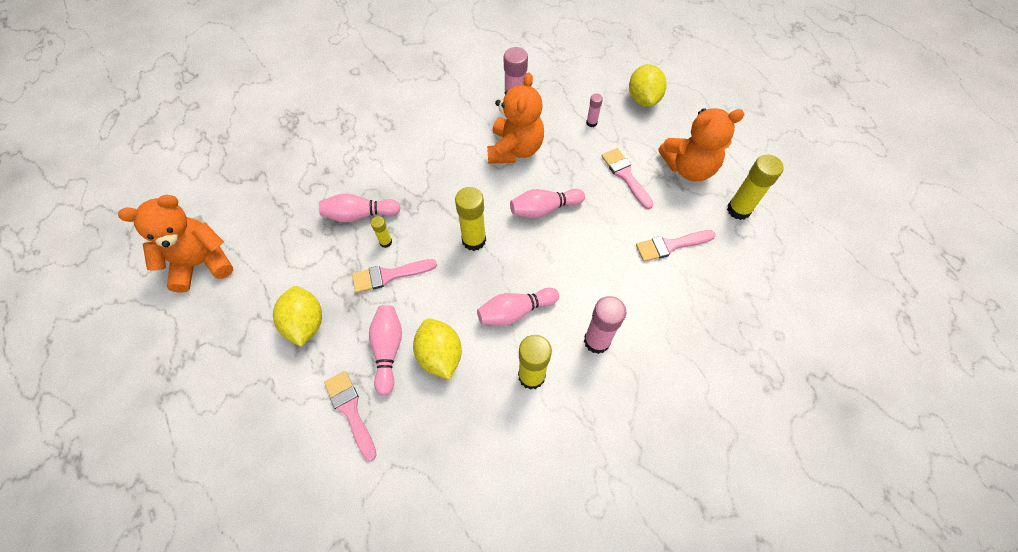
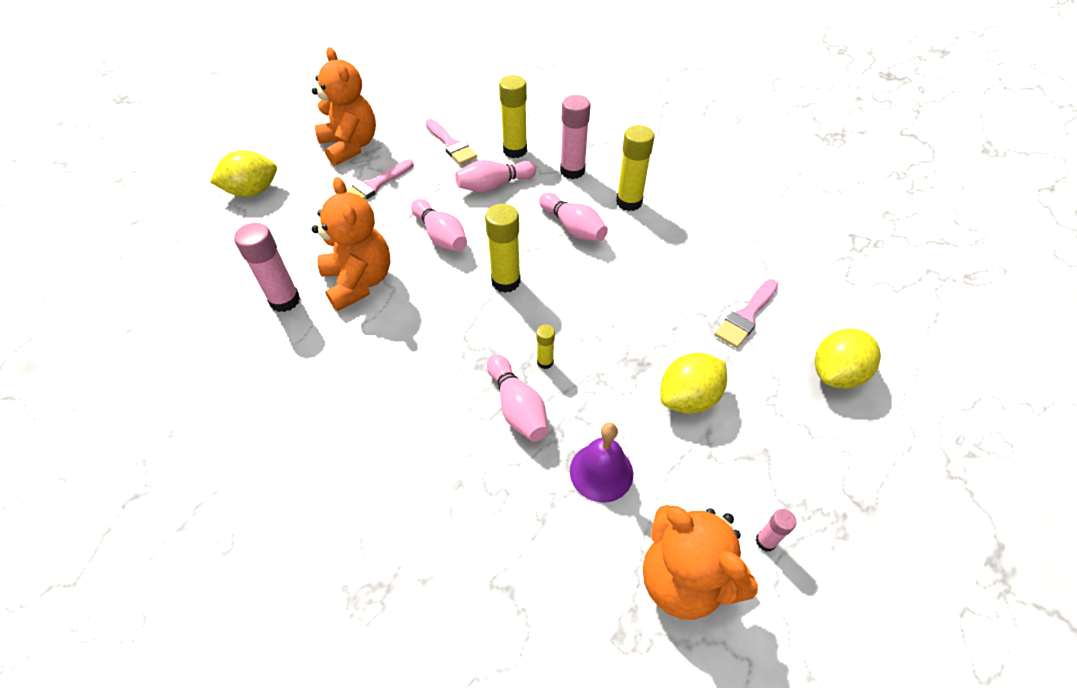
camera: 110 degrees left, 10 degrees down
pink brush [352,259,437,293] -> none
pink bowling pin [369,305,402,396] -> pink bowling pin moved to [455,160,536,192]
yellow lemon [413,318,462,380] -> yellow lemon moved to [815,329,881,389]
orange teddy bear [487,72,544,164] -> orange teddy bear turned 75 degrees clockwise [312,177,391,311]
pink glue stick [586,93,603,127] -> pink glue stick moved to [756,509,797,552]
yellow glue stick [727,154,784,220] -> yellow glue stick moved to [499,75,527,158]
none -> purple bell [570,422,633,503]

